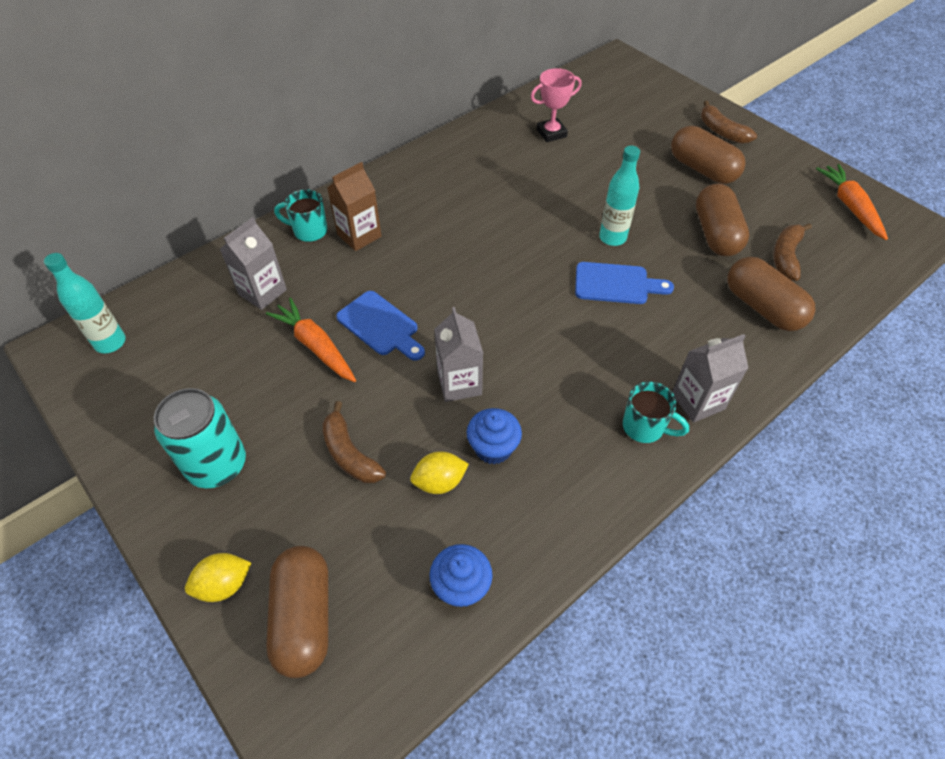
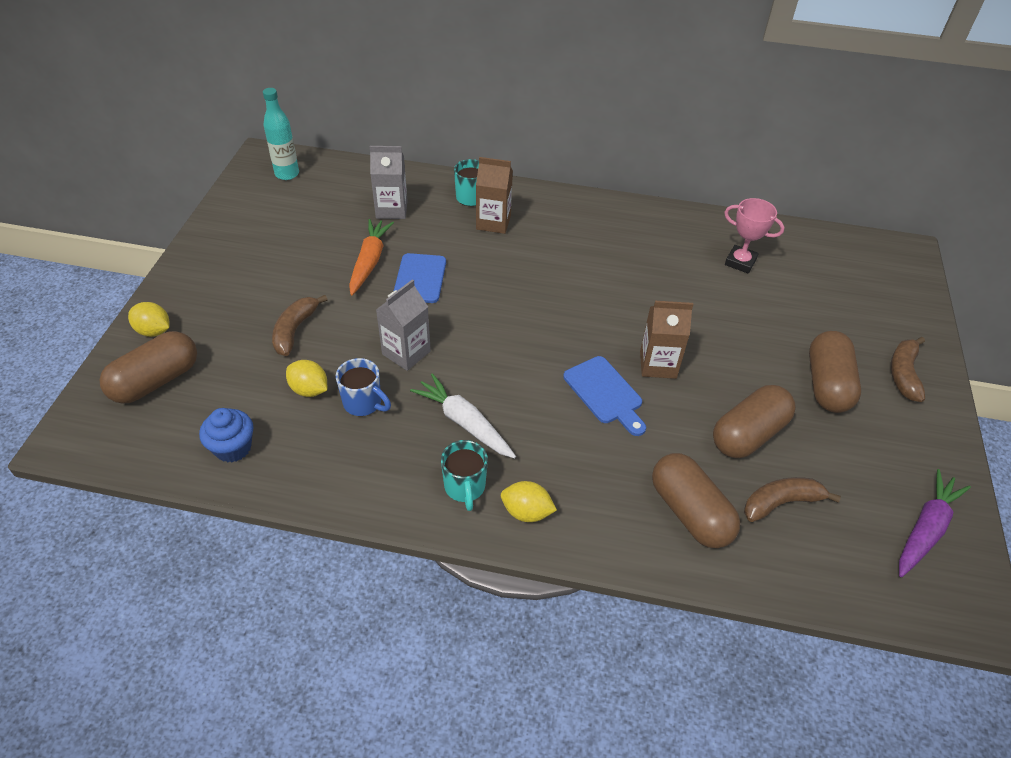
camera: 50 degrees right, 5 degrees down
turquoise can [154,388,246,488] -> none
blue cupcake [467,408,522,464] -> blue mug [336,358,391,416]
turquoise bottle [599,146,640,246] -> brown carton [640,301,693,379]
grey carton [672,334,748,423] -> yellow lemon [501,481,557,522]
brown capsule [727,257,815,331] -> brown capsule turned 45 degrees counterclockwise [652,453,741,548]
orange carrot [816,164,888,240] -> purple carrot [899,469,971,577]
none -> white carrot [410,373,516,459]

